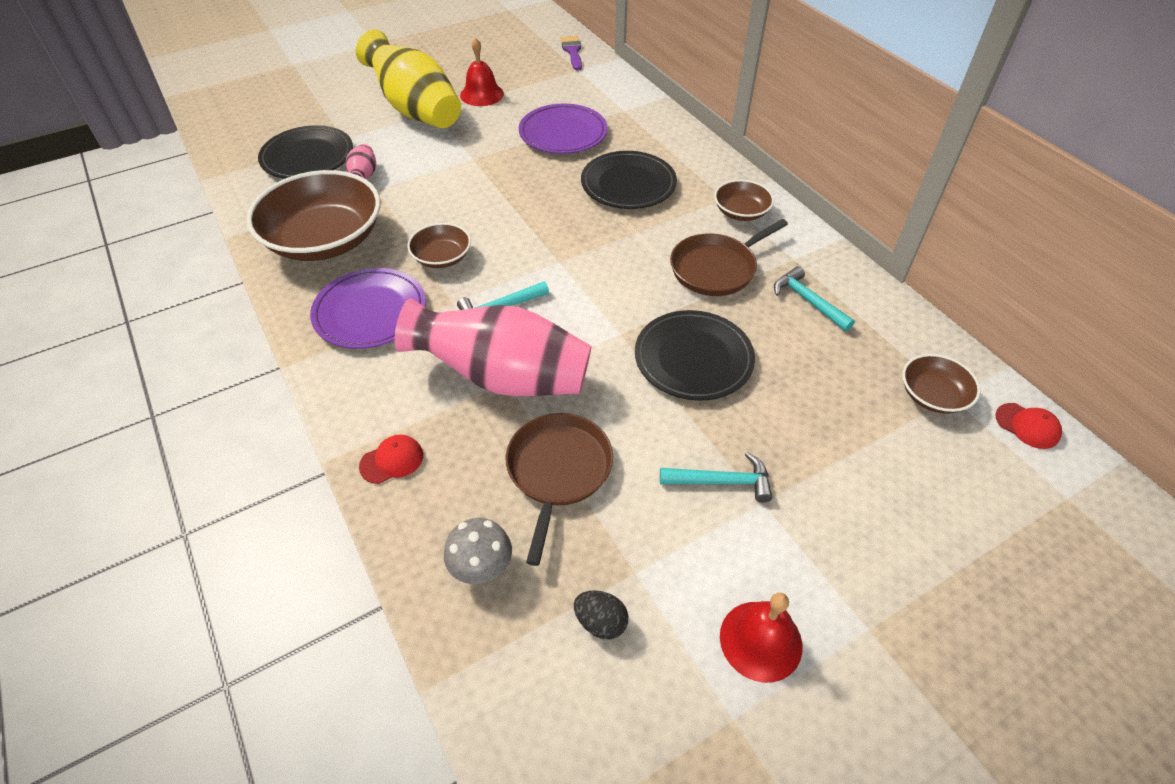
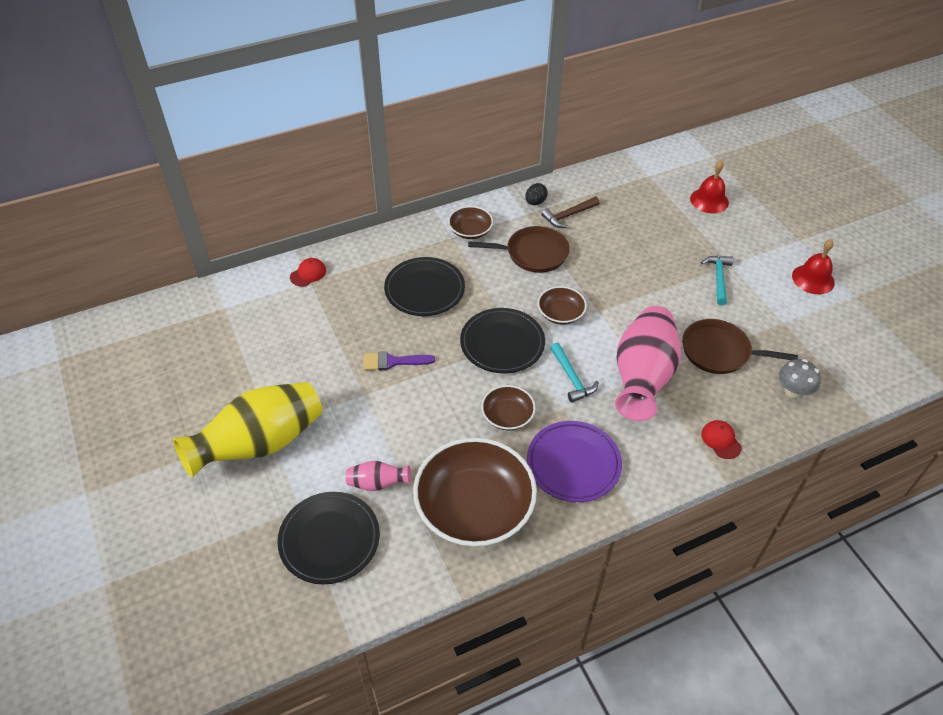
camera: 85 degrees left, 0 degrees up
red bell [460,38,504,106] -> red bell moved to [690,160,729,213]
purple plate [519,104,608,154] -> none
purple brush [561,36,582,71] -> purple brush moved to [363,351,435,370]
black egg [574,591,628,639] -> black egg moved to [525,183,548,205]
black plate [635,310,755,401] -> black plate moved to [460,308,545,373]
brown pan [670,219,788,296] -> brown pan turned 60 degrees counterclockwise [468,226,570,273]
turquoise hammer [774,266,855,332] -> brown hammer [542,197,599,228]
brown bowl [902,354,980,414] -> brown bowl moved to [538,286,587,325]
red cap [995,403,1062,449] -> red cap moved to [290,258,326,287]

